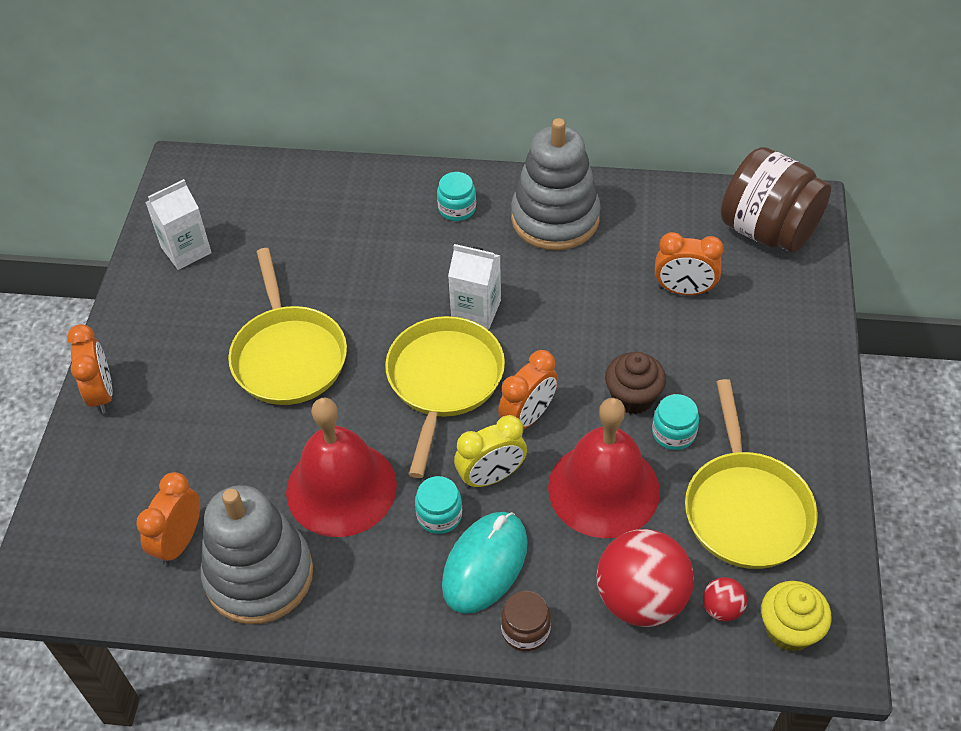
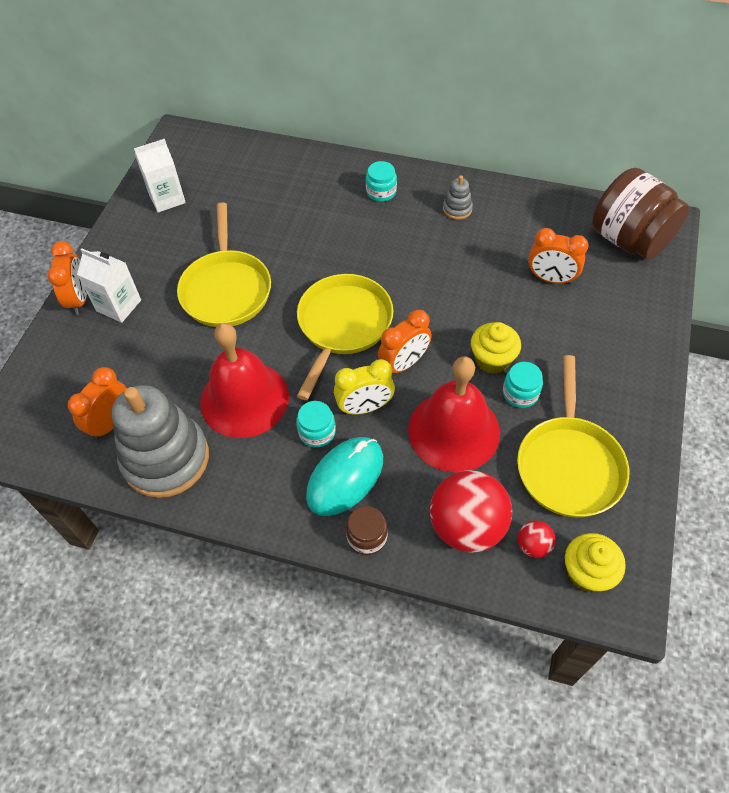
camera: 10 degrees right, 5 degrees up
white carton [448,244,501,330] -> white carton moved to [77,248,141,323]
grey stacking toy [511,118,601,251] -> grey stacking toy [443,175,473,220], size x0.41
brown cupcake [605,352,666,414] -> yellow cupcake [471,322,521,374]

